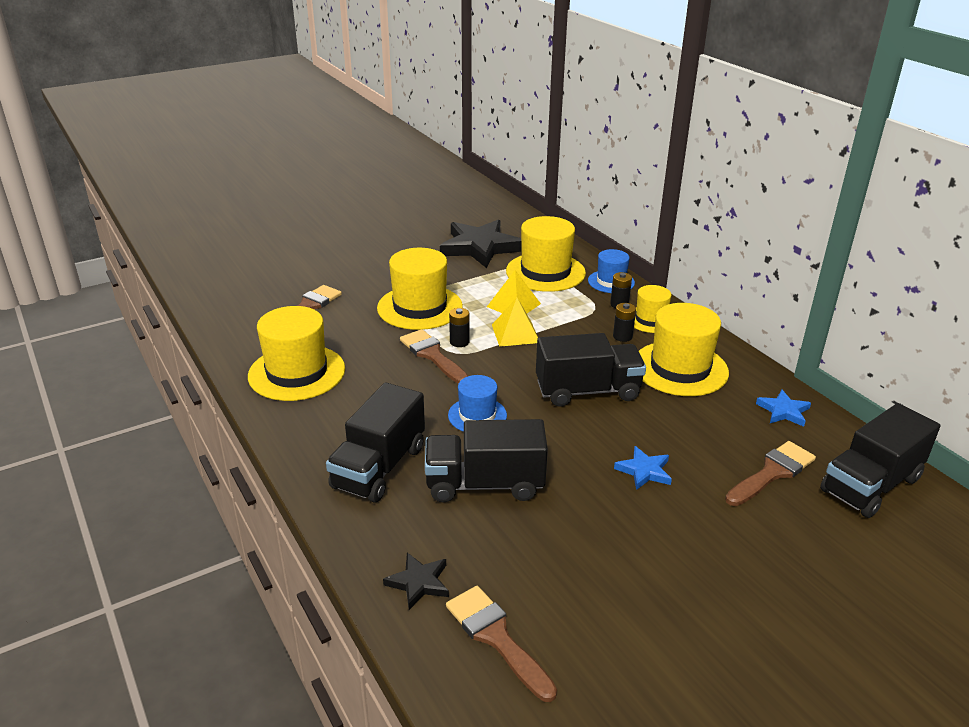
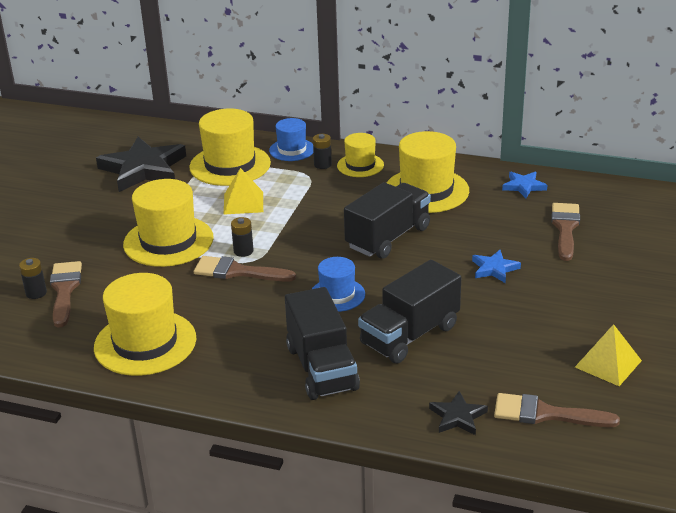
camera: 40 degrees left, 0 degrees up
yellow pyramid [492,297,538,347] -> yellow pyramid moved to [575,324,642,386]
black battery [613,303,636,342] -> black battery moved to [19,258,47,299]
black truck [820,403,940,518] -> none

